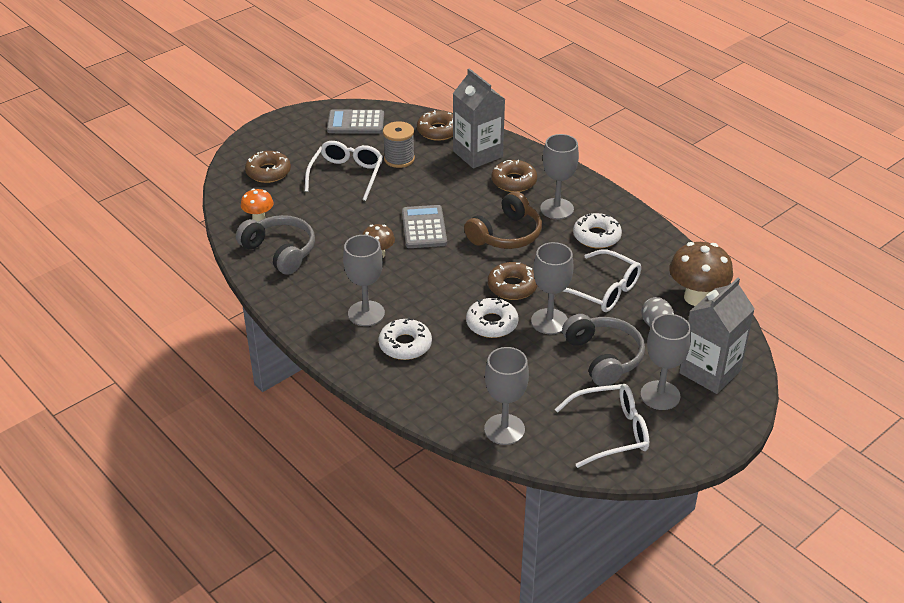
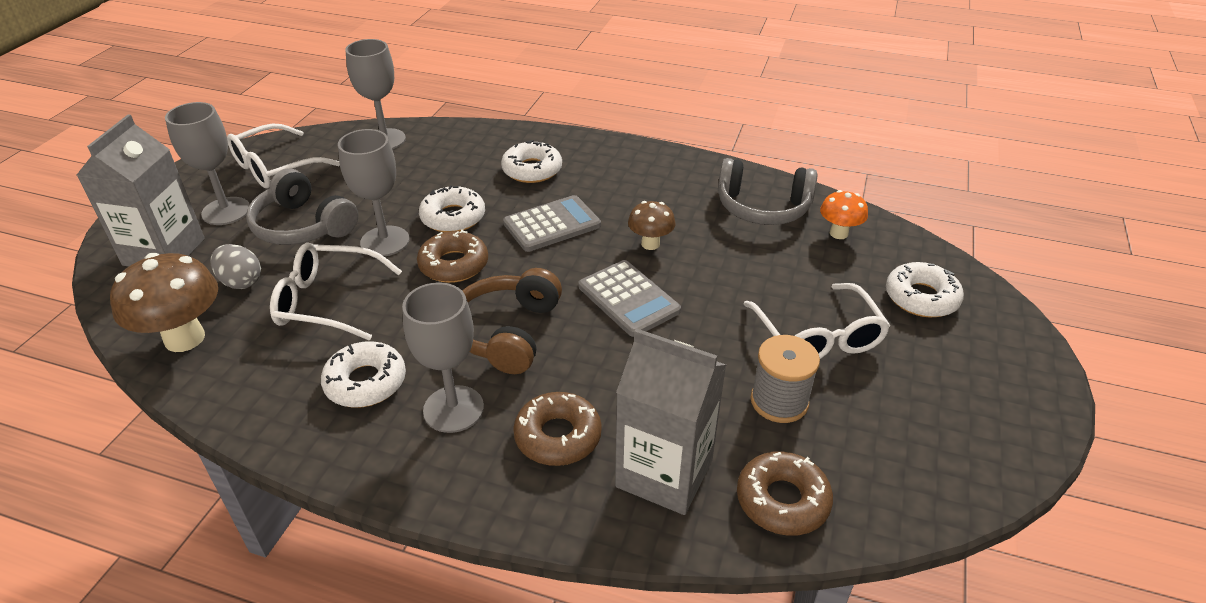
camera: 150 degrees right, 0 degrees up
brown donut [245,151,291,183] -> white donut [886,262,964,318]
grey calculator [327,110,384,134] -> grey calculator moved to [503,195,601,252]
grey goblet [343,235,385,326] -> none

